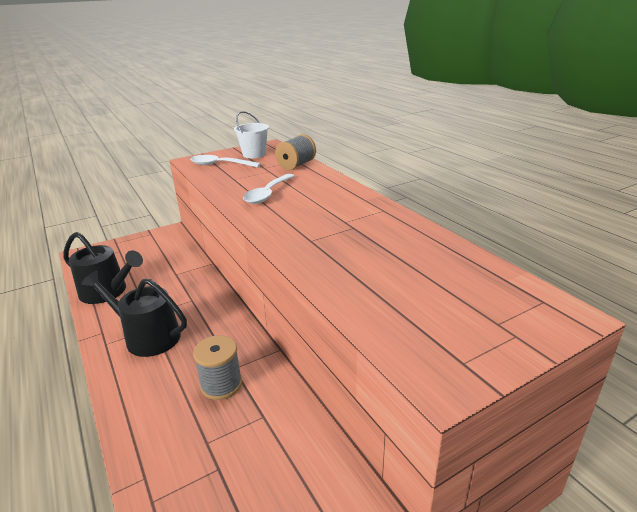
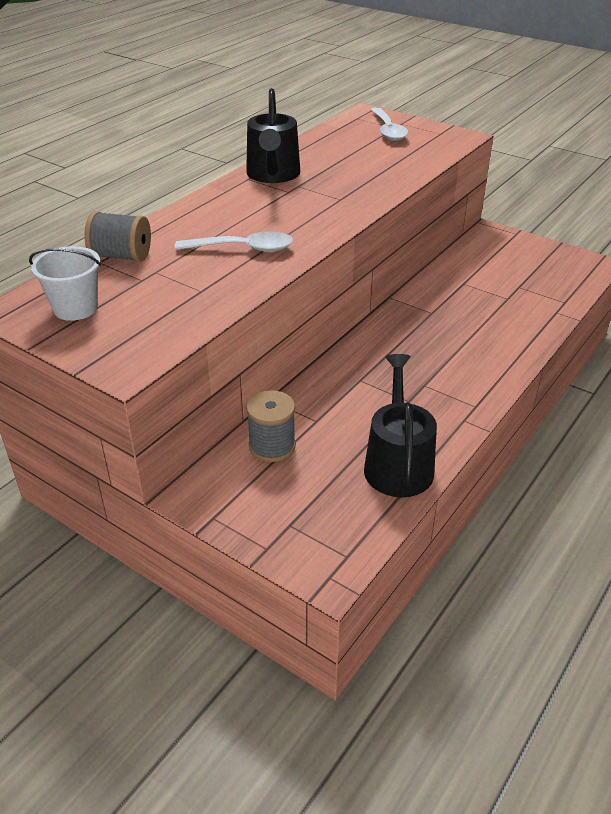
camera: 115 degrees left, 10 degrees up
black watering can [81,271,187,357] -> black watering can moved to [246,88,300,183]
white spoon [190,155,261,167] -> white spoon moved to [371,107,408,141]
grey spool [193,335,242,400] -> grey spool moved to [246,390,296,462]

